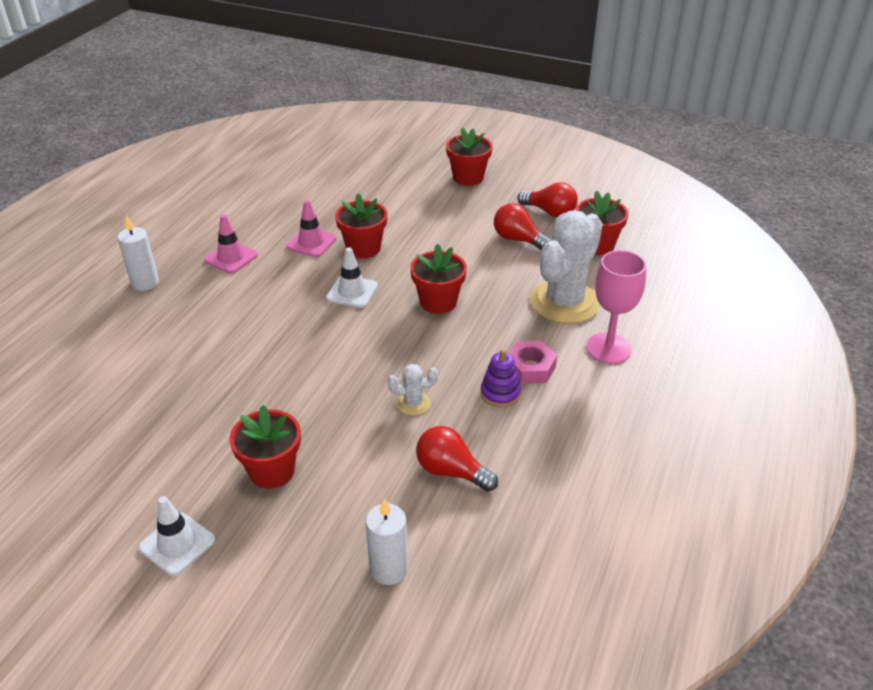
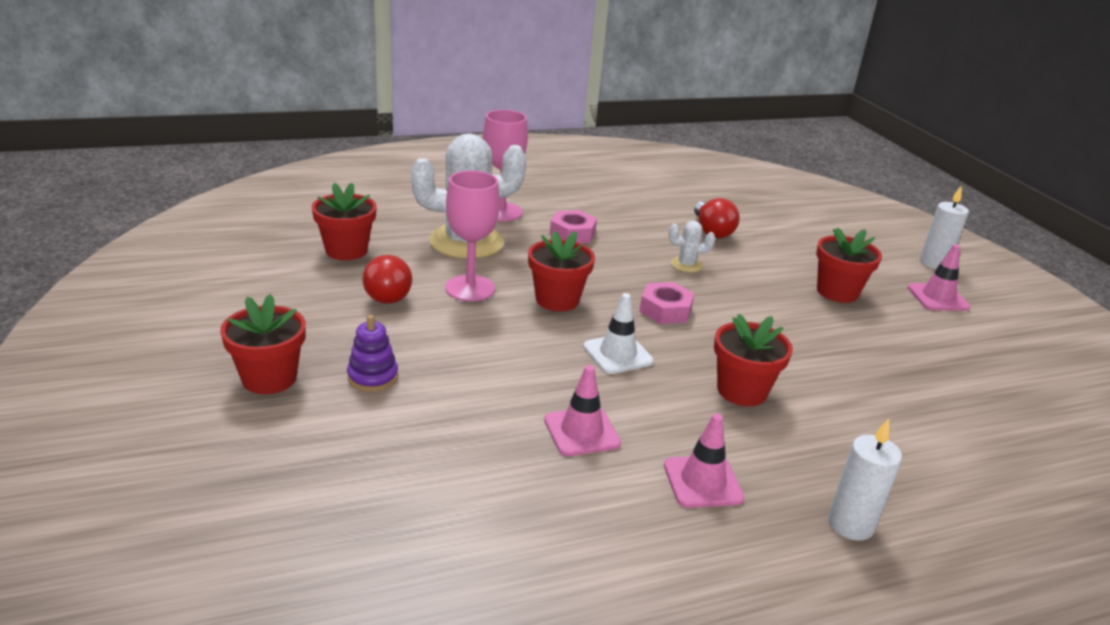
camera: 135 degrees left, 10 degrees down
white traffic cone [139,496,215,576] -> pink traffic cone [908,244,970,311]
red flower pot [335,193,388,258] -> red flower pot moved to [714,314,793,406]
white candle [366,498,408,585] -> white candle moved to [920,185,969,269]
white cactus [388,364,438,415] -> white cactus turned 45 degrees counterclockwise [669,221,715,272]
purple stacking toy [480,349,521,407] -> purple stacking toy moved to [347,315,398,392]
red light bulb [518,182,578,218] -> none
none -> pink goblet [445,170,500,301]
none -> pink nut [639,282,694,324]

